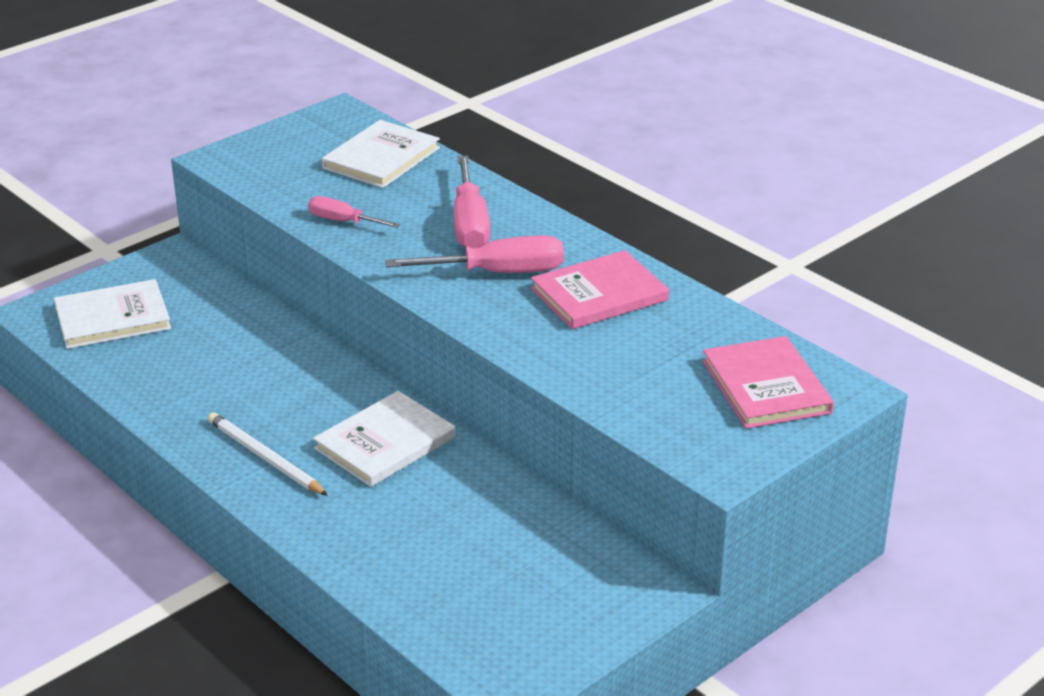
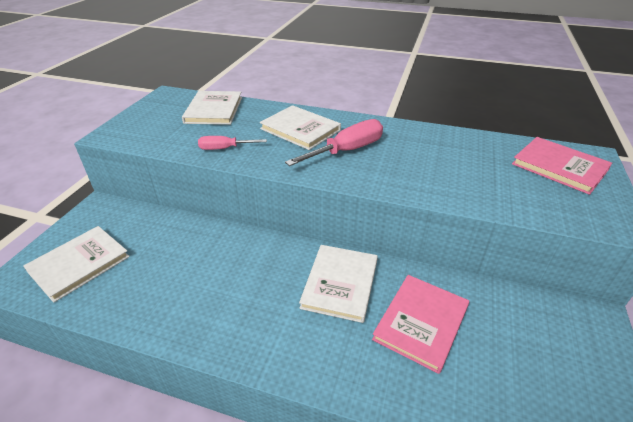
camera: 30 degrees left, 5 degrees up
white pencil [208,412,328,496] -> none
pink screwdriver [454,156,490,248] -> white book [260,105,341,150]
pink book [531,250,669,329] -> pink book moved to [372,275,469,374]

